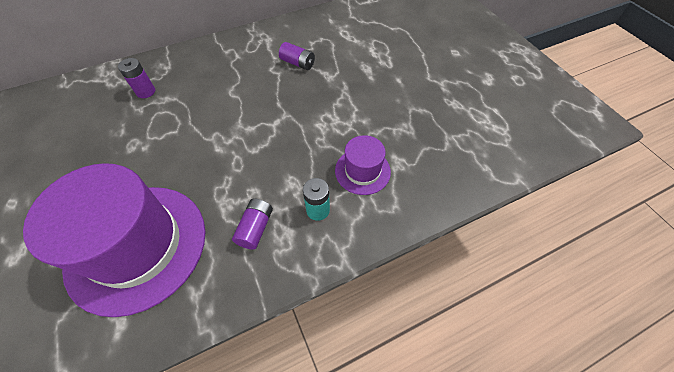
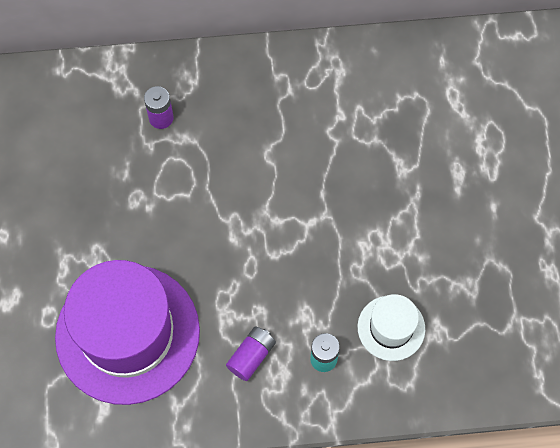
camera: 20 degrees right, 10 degrees up
purple battery [279,42,315,70] -> none
purple hat [335,135,391,195] -> white hat [358,294,425,361]

